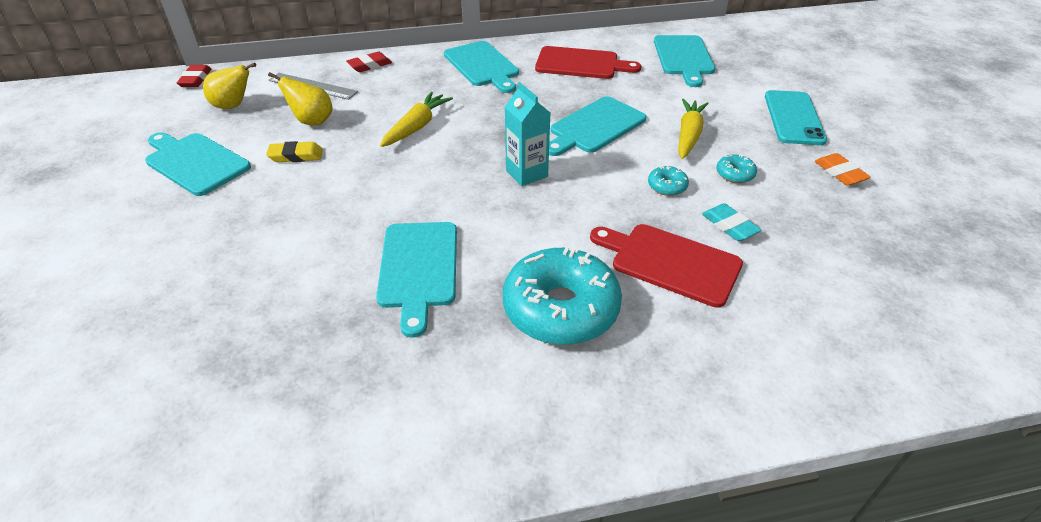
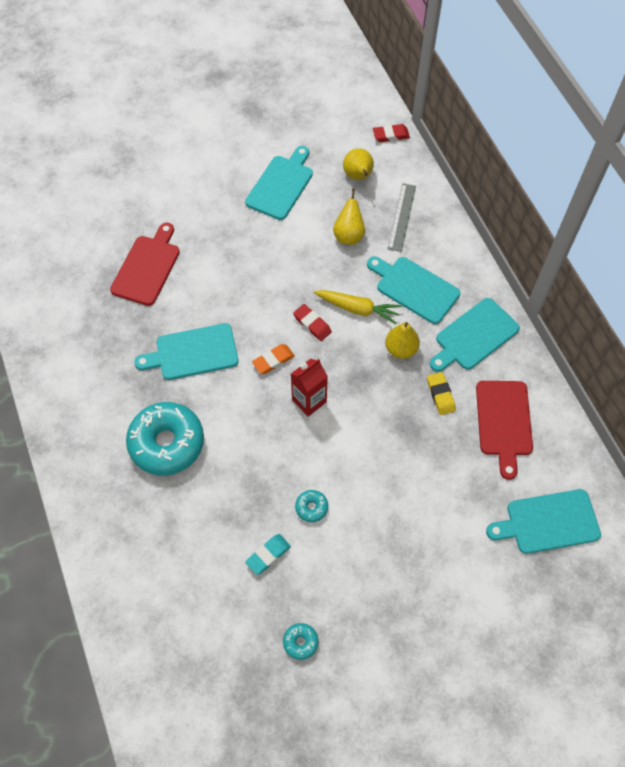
camera: 80 degrees right, 20 degrees up
yellow eraser [266,141,323,162] -> yellow eraser moved to [427,372,456,415]
red eraser [346,52,392,72] -> red eraser moved to [293,304,332,341]
turquoise carton [505,82,550,186] -> red carton [291,359,328,417]
turquoise cutting board [549,96,646,156] -> turquoise cutting board moved to [367,257,460,324]
red cutting board [590,224,743,308] -> red cutting board moved to [110,223,180,306]
yellow carrot [678,99,709,159] -> none
turquoise donut [716,154,757,183] -> turquoise donut moved to [283,623,318,660]
turquoise phone [765,90,827,145] -> none
orange eraser [815,153,871,186] -> orange eraser moved to [252,344,295,374]
none -> yellow pear [385,322,420,359]

